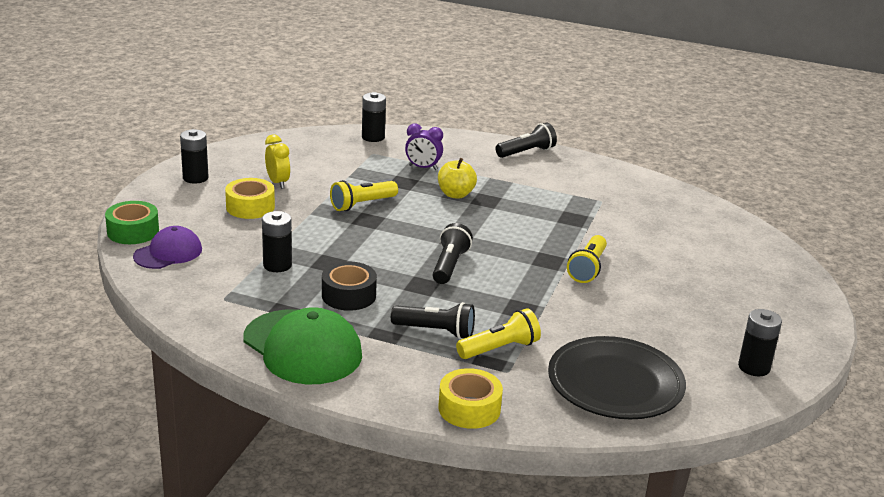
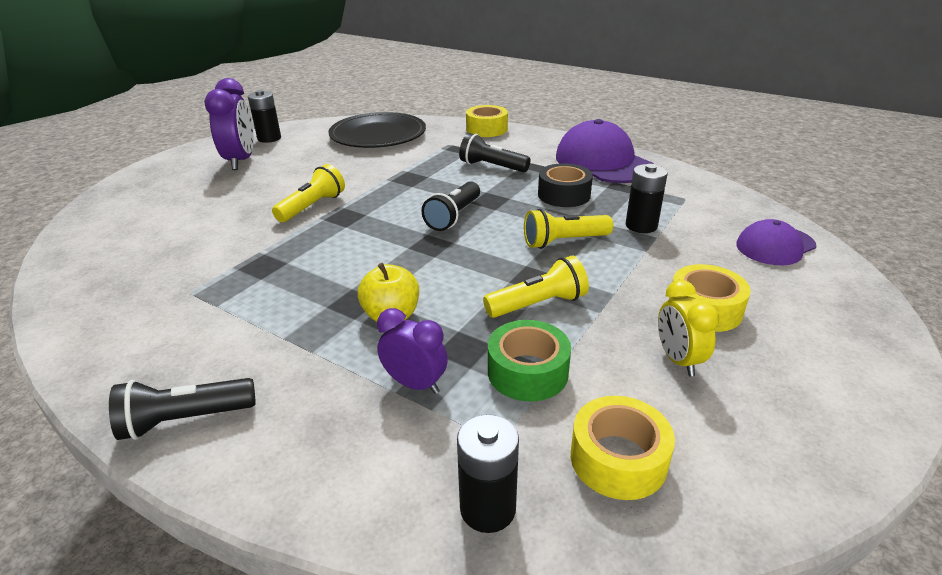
camera: 165 degrees left, 5 degrees up
green tape [105,201,159,244] -> green tape moved to [488,320,571,401]
black battery [180,129,209,184] -> none
green cap [244,307,362,384] -> purple cap [556,119,654,183]
yellow flashlight [456,308,541,359] -> yellow flashlight moved to [524,209,613,249]
none -> purple clock [204,78,254,170]
none -> yellow tape [571,396,675,500]

